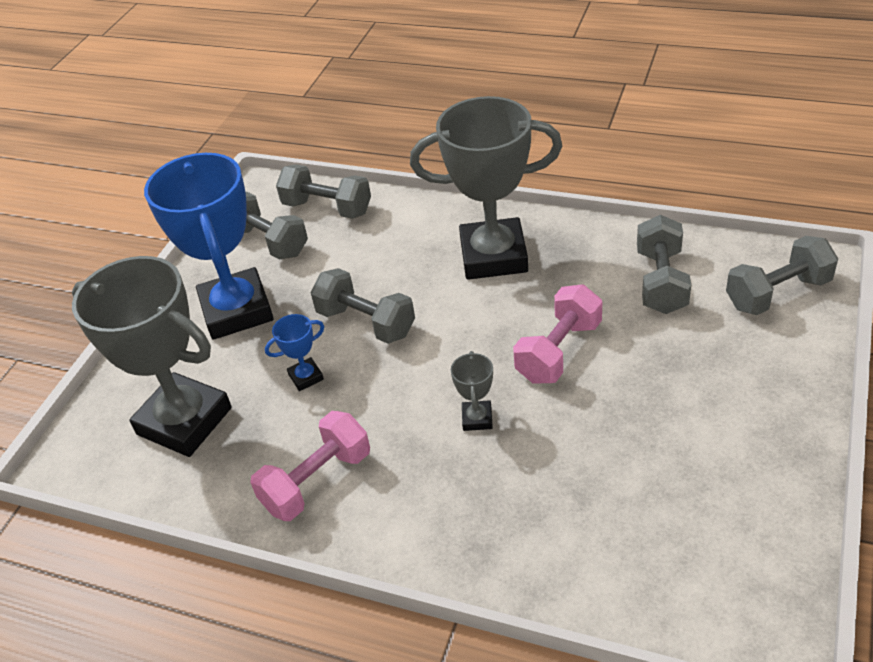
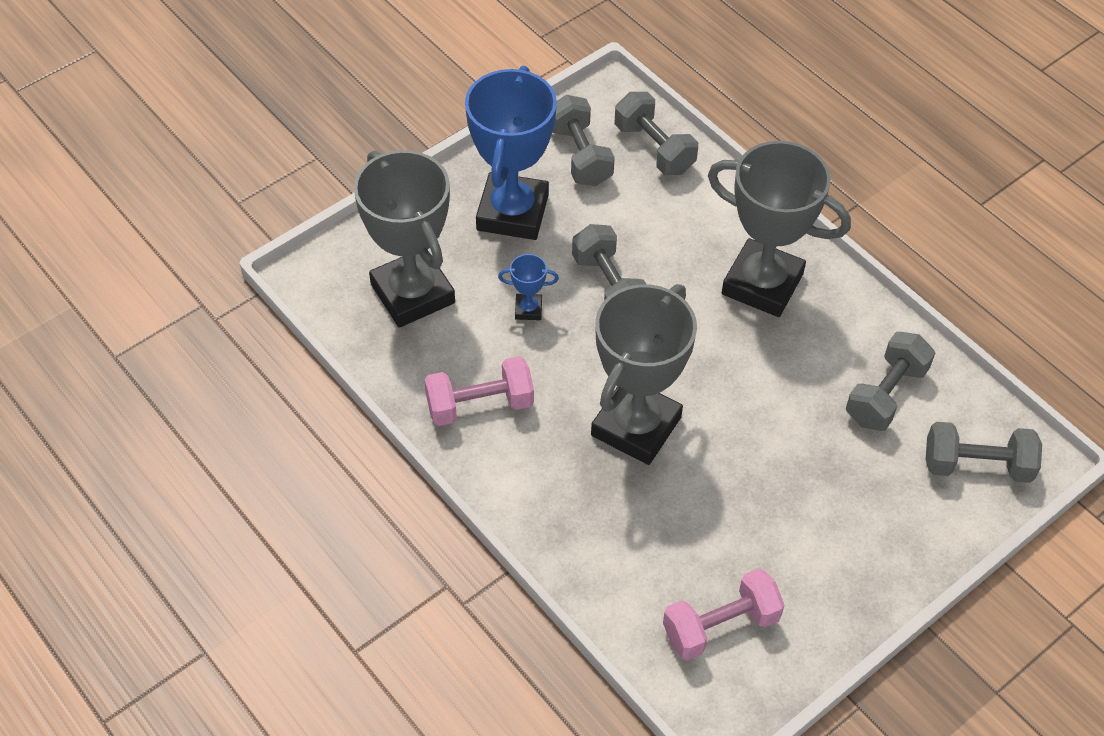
camera: 25 degrees right, 10 degrees up
grey trophy [451,351,493,431] -> grey trophy [591,284,697,465], size x2.46
pink dumbbell [513,285,602,384] -> pink dumbbell moved to [663,568,784,660]

